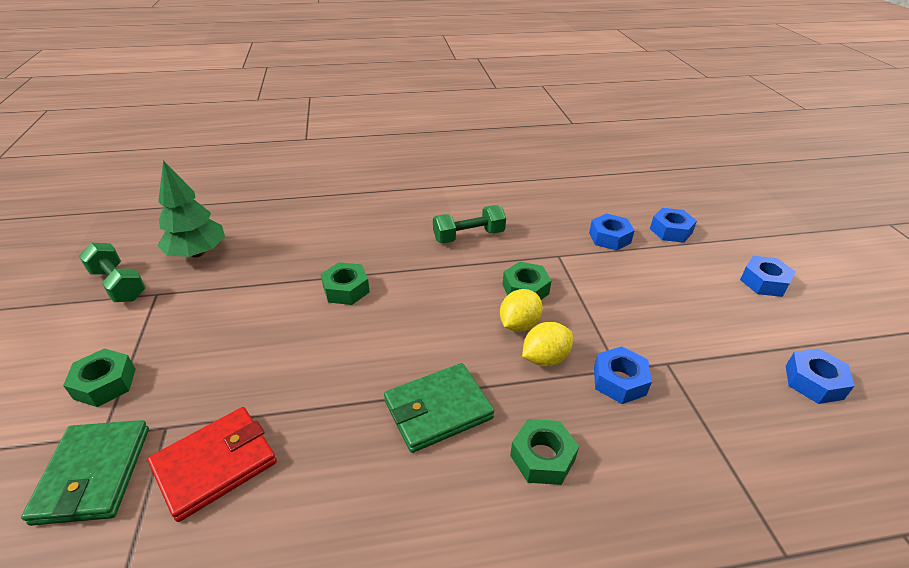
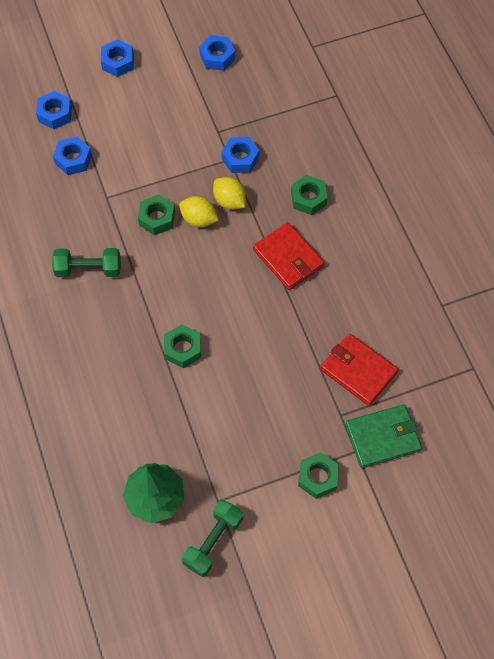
camera: 100 degrees left, 25 degrees up
green wallet [384,363,494,453] -> red wallet [253,222,324,290]
green dumbbell [433,205,506,243] -> green dumbbell turned 60 degrees counterclockwise [52,248,121,277]

